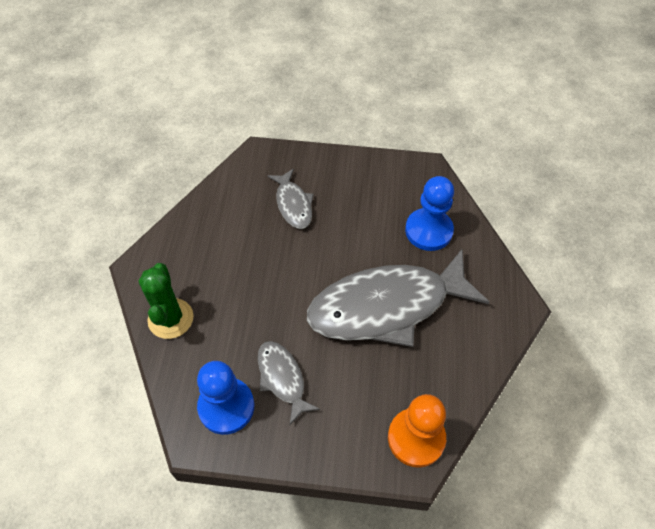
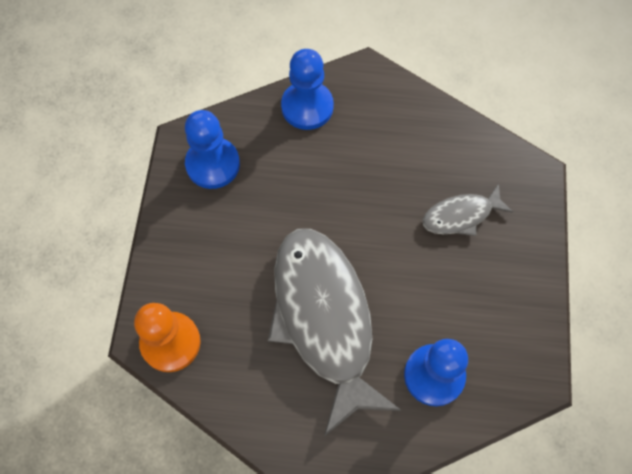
camera: 90 degrees right, 10 degrees up
green cactus [139,263,194,339] -> blue pawn [281,49,334,130]
grey fish [258,341,320,425] -> none

